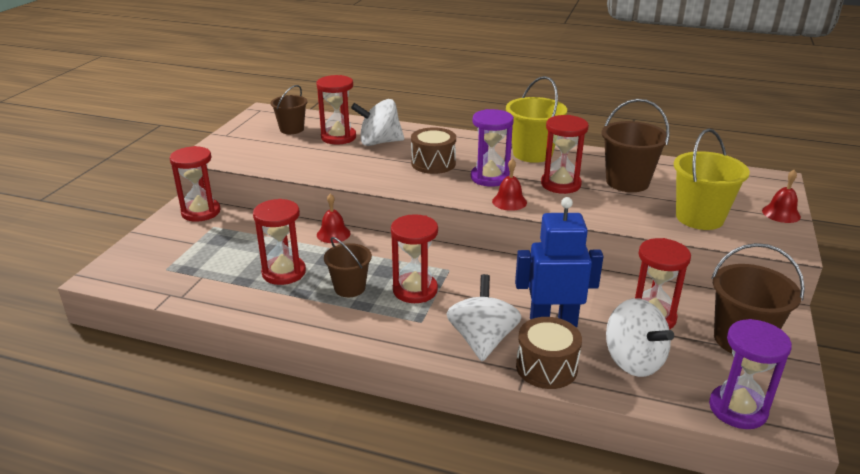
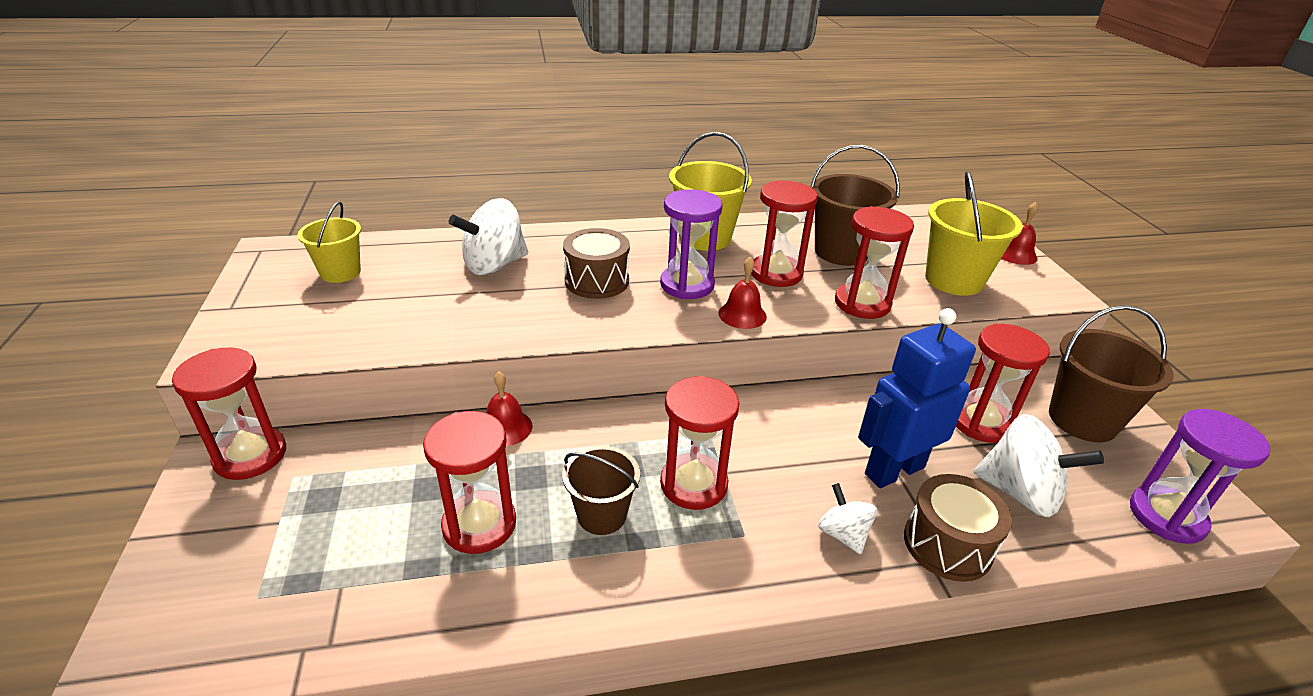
camera: 30 degrees left, 5 degrees up
brown bucket [271,85,307,134] -> yellow bucket [297,201,361,283]
red hourglass [316,75,356,145] -> red hourglass moved to [835,206,914,319]
white spinning top [447,274,522,361] -> white spinning top [818,483,877,554], size x0.56

